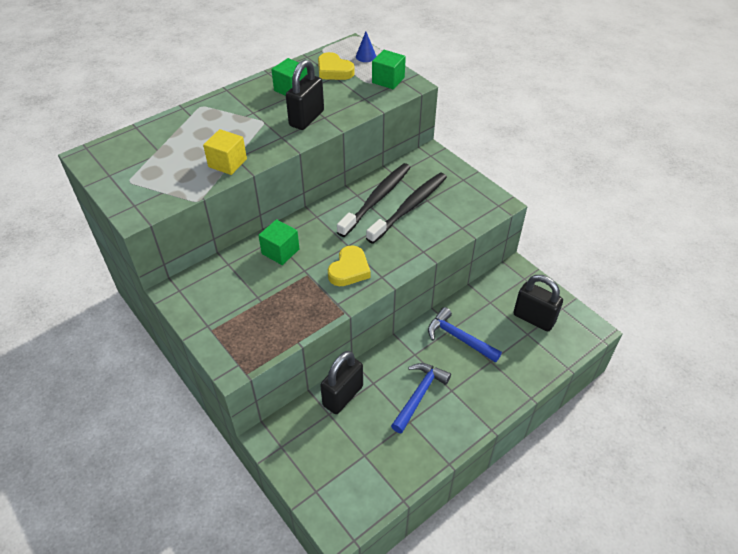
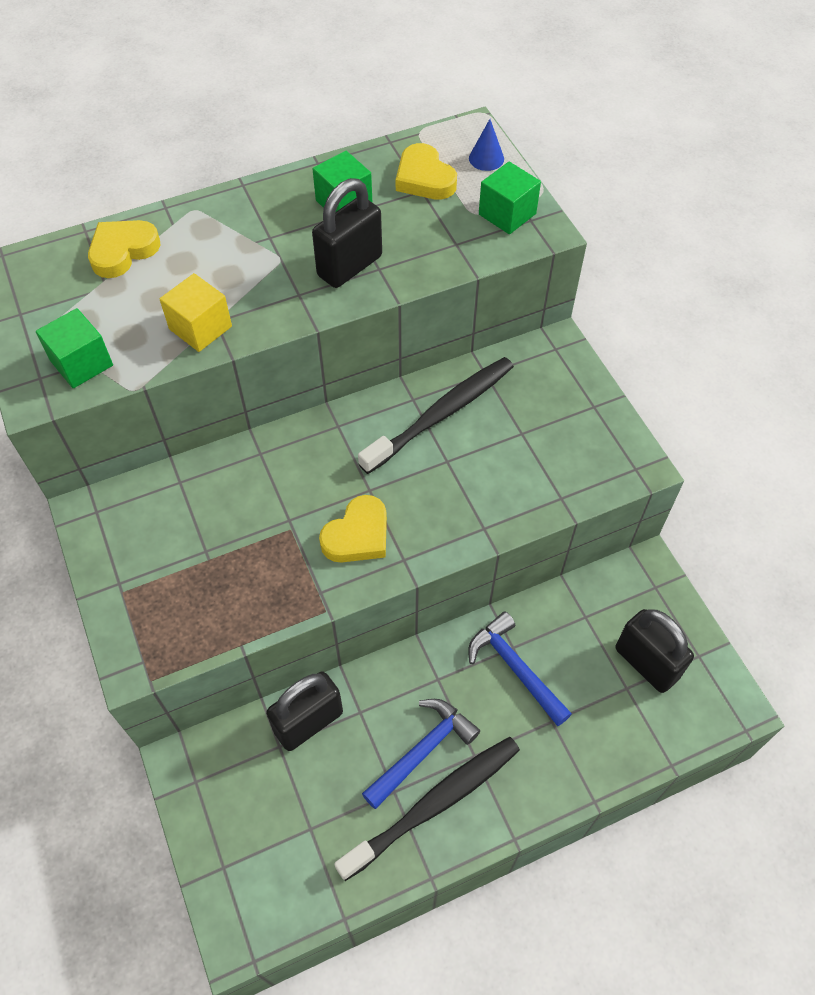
camera: 15 degrees right, 10 degrees up
green cube [258,219,300,265] -> green cube moved to [36,308,113,388]
black toothbrush [366,173,447,244] -> black toothbrush moved to [334,737,520,881]
none -> yellow heart [88,220,161,278]

